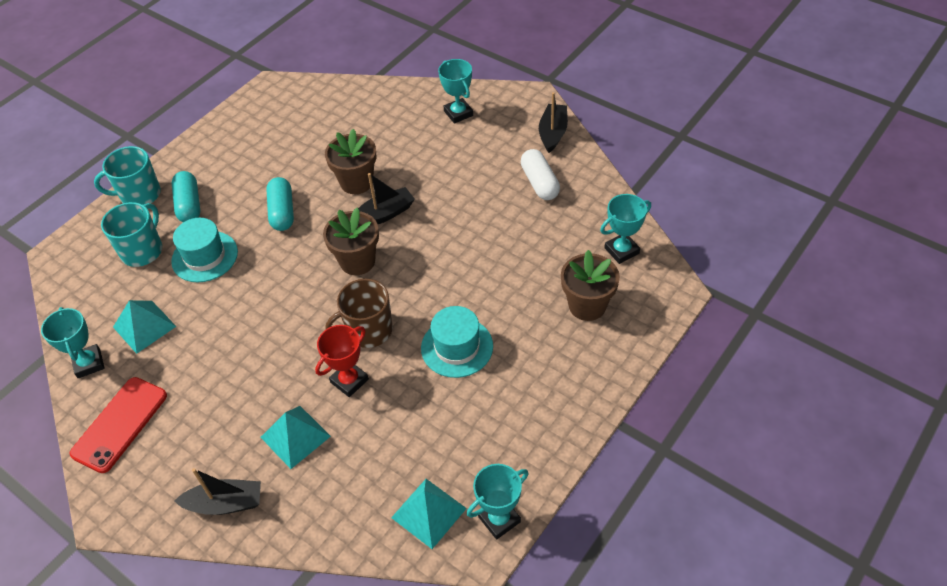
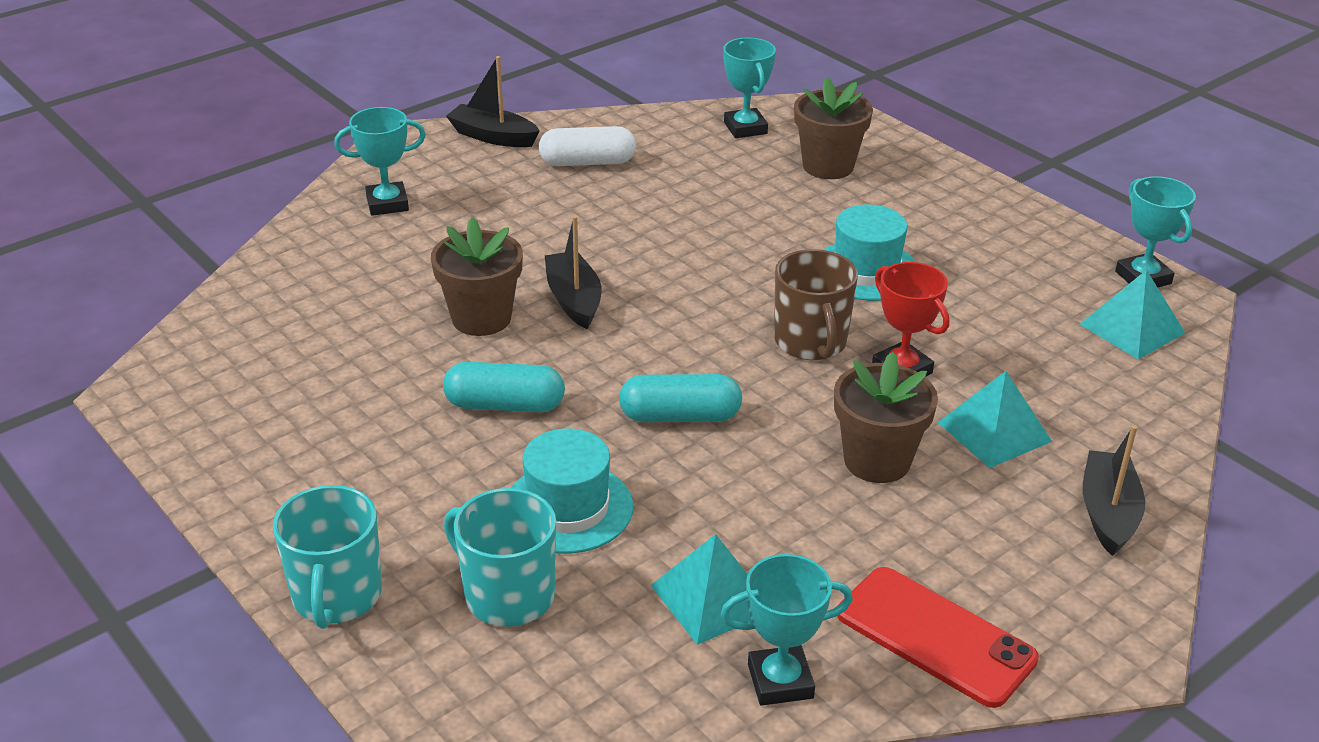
camera: 80 degrees left, 15 degrees down
turquoise capsule [172,171,200,222] -> turquoise capsule moved to [619,374,742,422]
brown flower pot [323,207,379,275] -> brown flower pot moved to [834,352,938,483]

